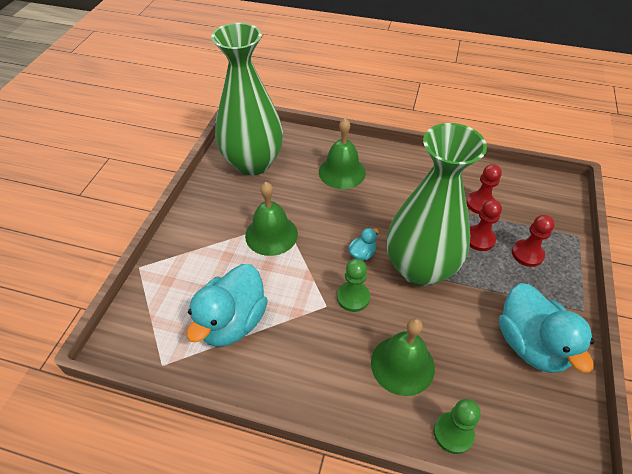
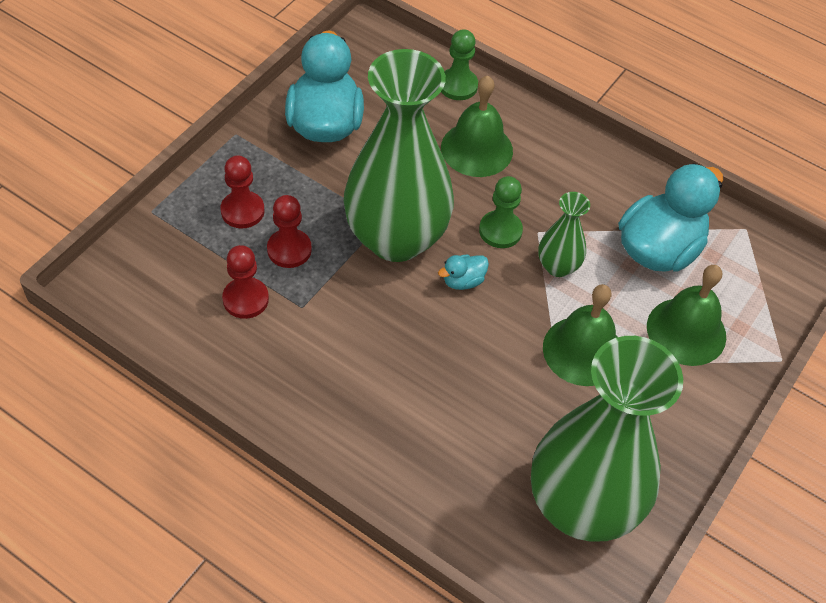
camera: 165 degrees left, 5 degrees up
green bell [319,118,366,189] -> green bell moved to [647,265,726,366]
none -> green vase [538,192,590,277]

